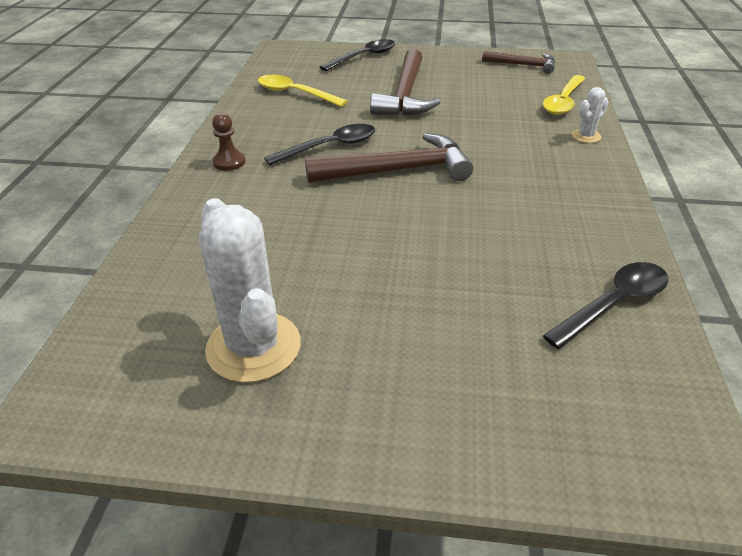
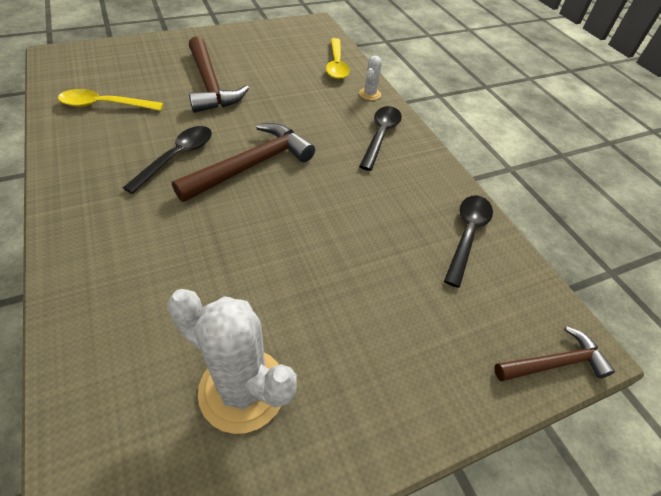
camera: 35 degrees left, 10 degrees up
brown pawn [212,113,246,171] -> none
black spoon [320,39,395,71] -> black spoon moved to [359,106,402,171]
brown hammer [482,50,555,74] -> brown hammer moved to [494,326,615,381]

